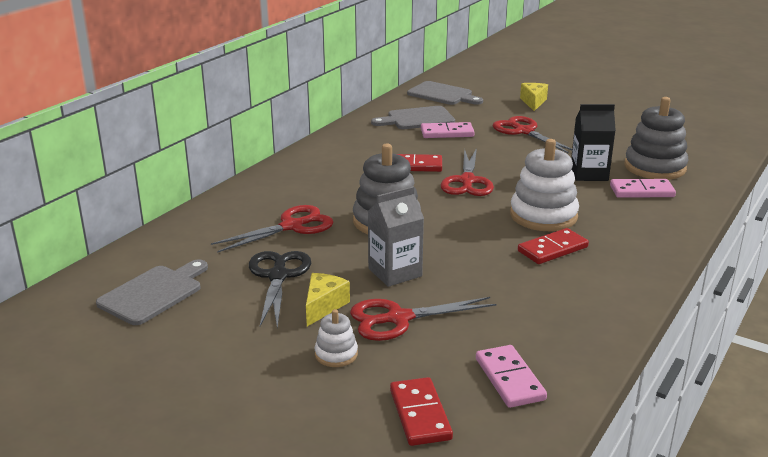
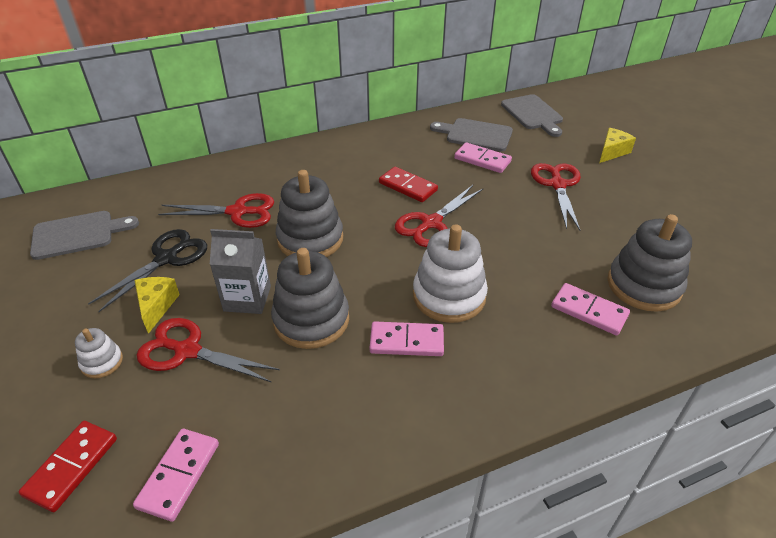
camera: 35 degrees right, 15 degrees up
yellow cheese [306,273,350,326] -> yellow cheese turned 60 degrees counterclockwise [134,277,180,334]
red domino [518,228,589,264] -> pink domino [369,321,444,356]
black carton [571,104,616,181] -> none
none -> grey stacking toy [271,248,349,349]

